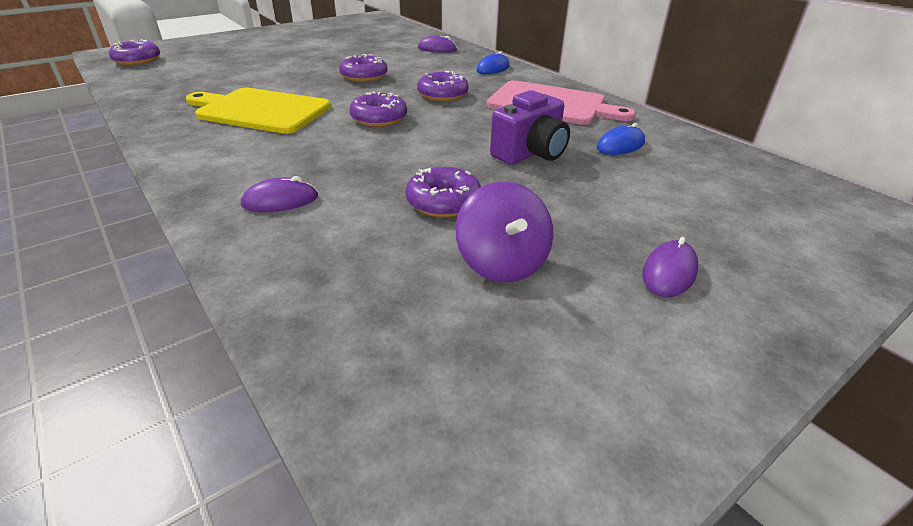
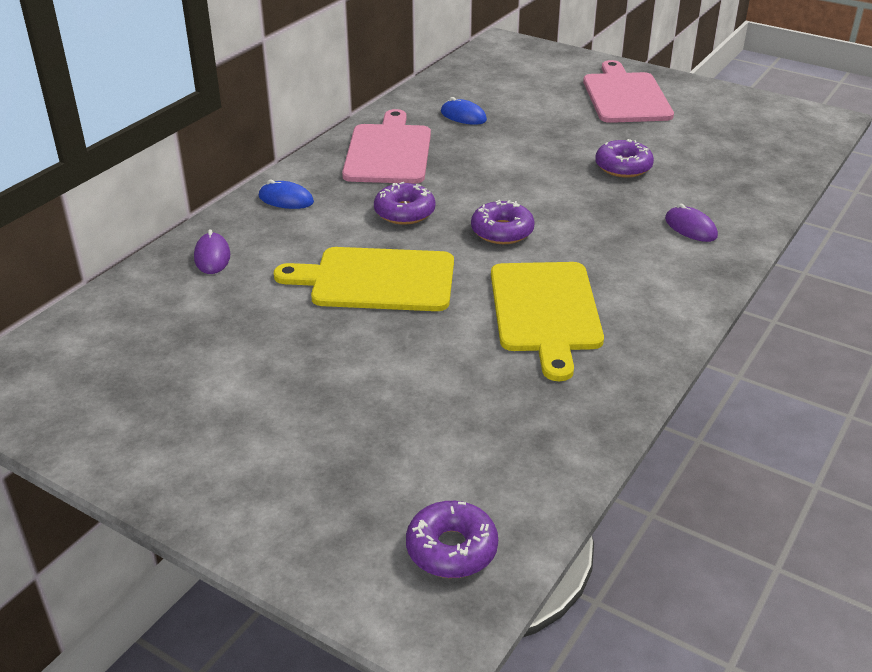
camera: 110 degrees left, 0 degrees up
purple donut [339,54,388,82] -> yellow cutting board [274,247,454,311]
purple spinning top [455,182,553,282] -> none
purple camera [490,90,570,165] -> none
purple mouse [642,237,698,297] -> pink cutting board [583,60,674,123]

